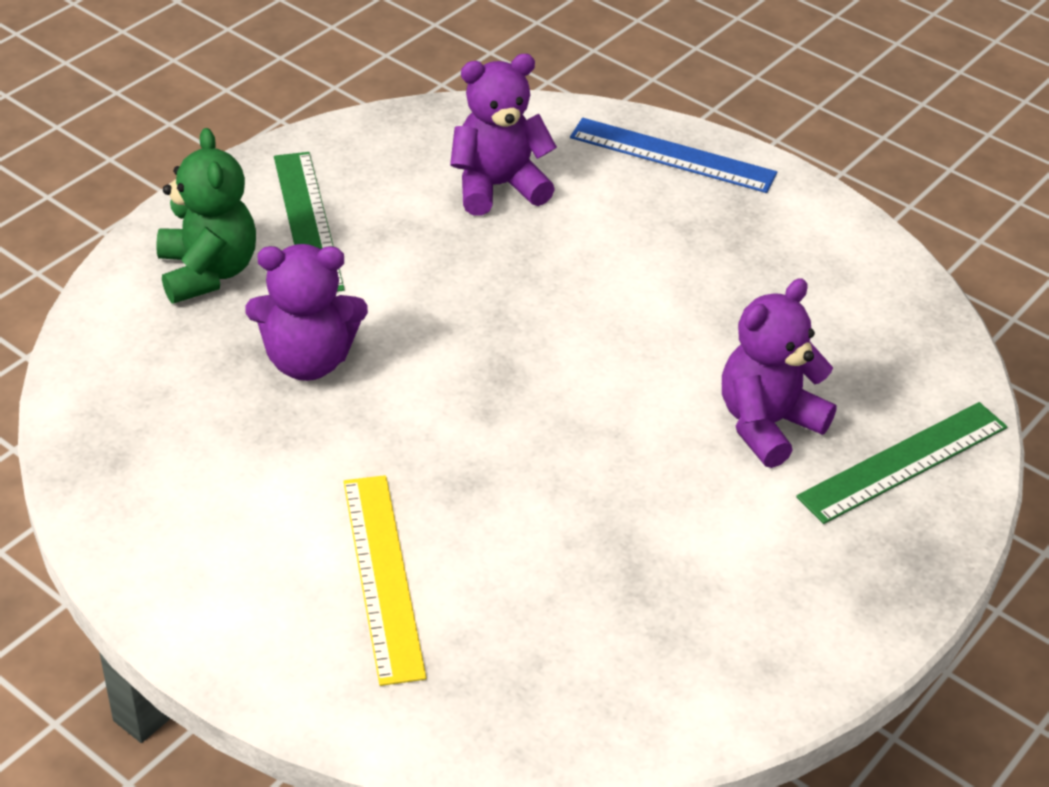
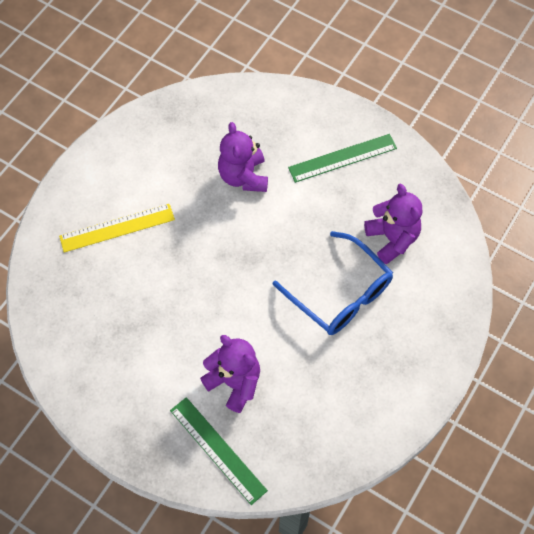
camera: 85 degrees right, 20 degrees up
green teddy bear [156,128,256,303] -> none
blue ruler [570,118,777,193] -> none
none -> blue glasses [273,231,393,335]

